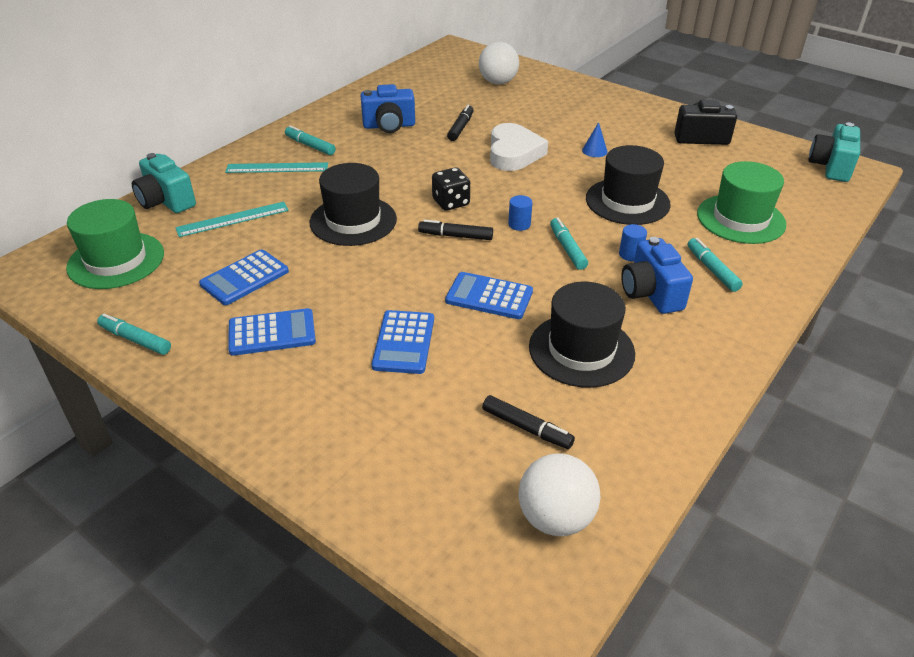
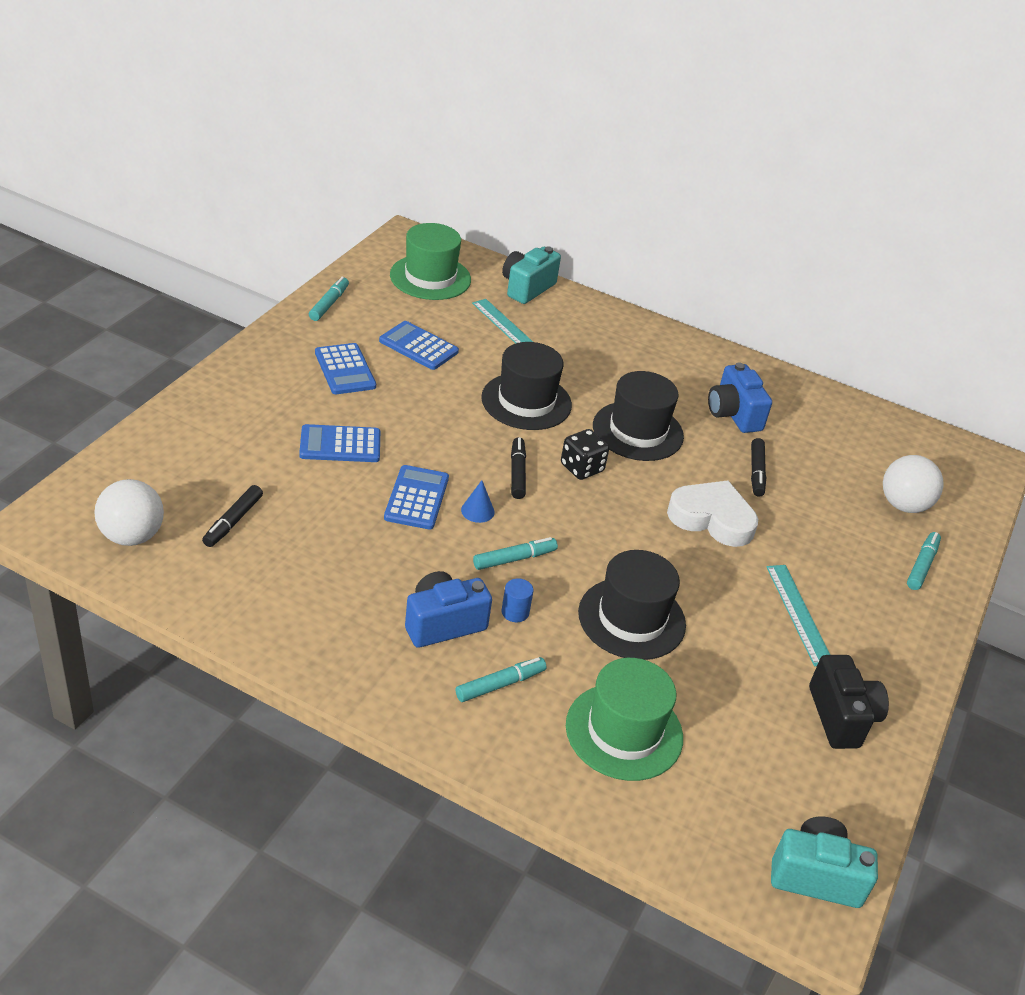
camera: 75 degrees right, 0 degrees up
turquoise ruler [225,162,328,173] -> turquoise ruler moved to [766,565,830,666]
turquoise marker [285,125,336,155] -> turquoise marker moved to [907,532,941,590]
black marker [447,105,474,141] -> black marker turned 90 degrees clockwise [751,438,766,497]
white heart [490,123,548,171] -> white heart turned 150 degrees counterclockwise [667,481,758,547]
blue cylinder [508,195,532,231] -> none
black hat [529,282,635,388] -> black hat moved to [593,371,684,461]
blue cone [582,122,608,157] -> blue cone moved to [461,480,495,523]

